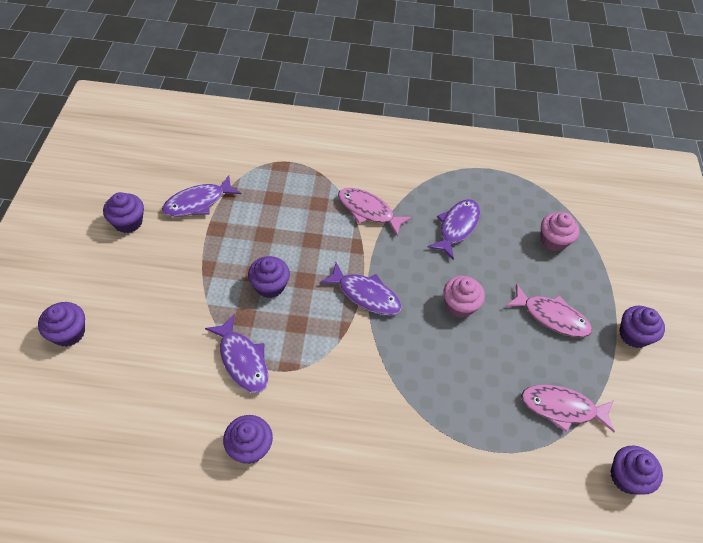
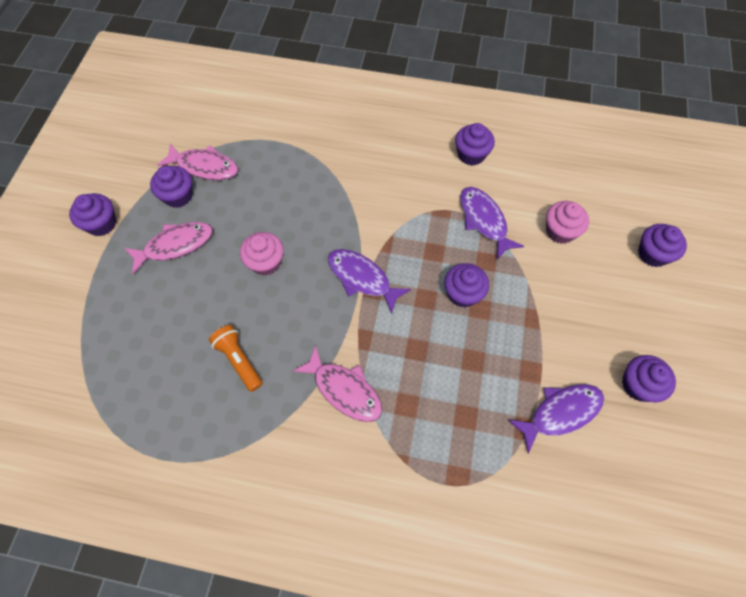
camera: 170 degrees left, 10 degrees up
purple fish [428,199,480,260] -> orange flashlight [209,325,263,392]
pink fish [505,284,592,337] -> pink fish turned 120 degrees clockwise [124,222,213,274]
pink cupcake [541,212,580,252] -> pink cupcake moved to [546,201,589,244]
purple cupcake [610,446,663,495] -> purple cupcake moved to [150,166,192,208]

